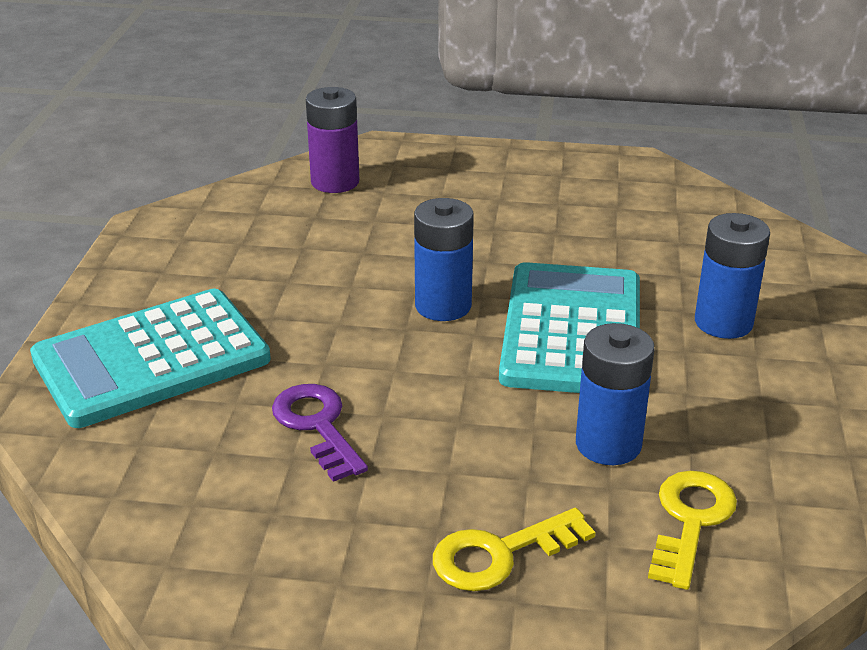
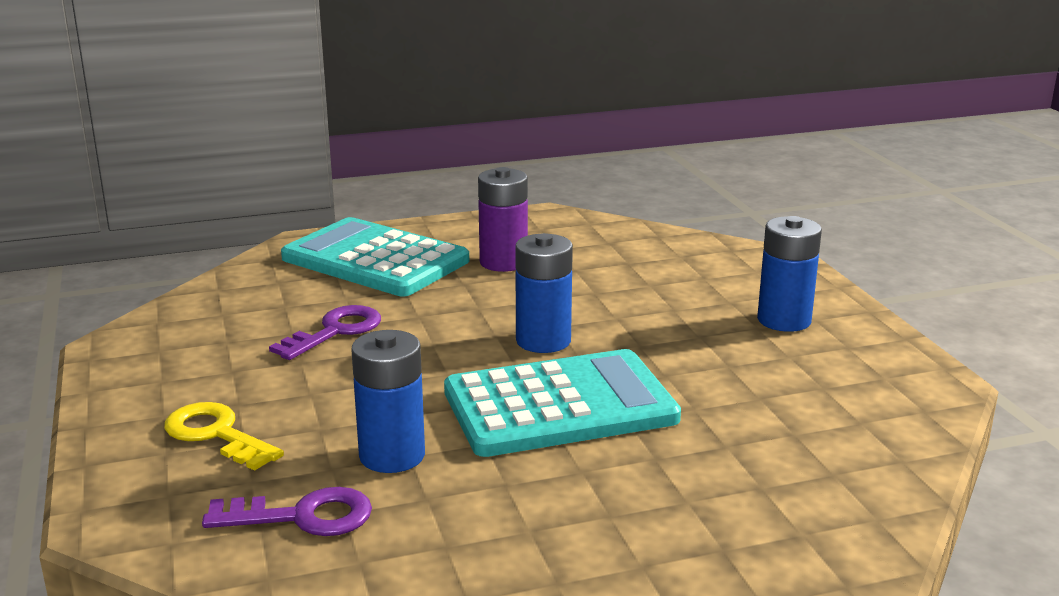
camera: 65 degrees right, 10 degrees down
purple battery [306,87,359,193] -> purple battery moved to [478,167,528,272]
yellow key [648,471,737,590] -> purple key [202,487,372,536]
blue battery [695,213,770,339] -> blue battery moved to [757,216,822,332]

